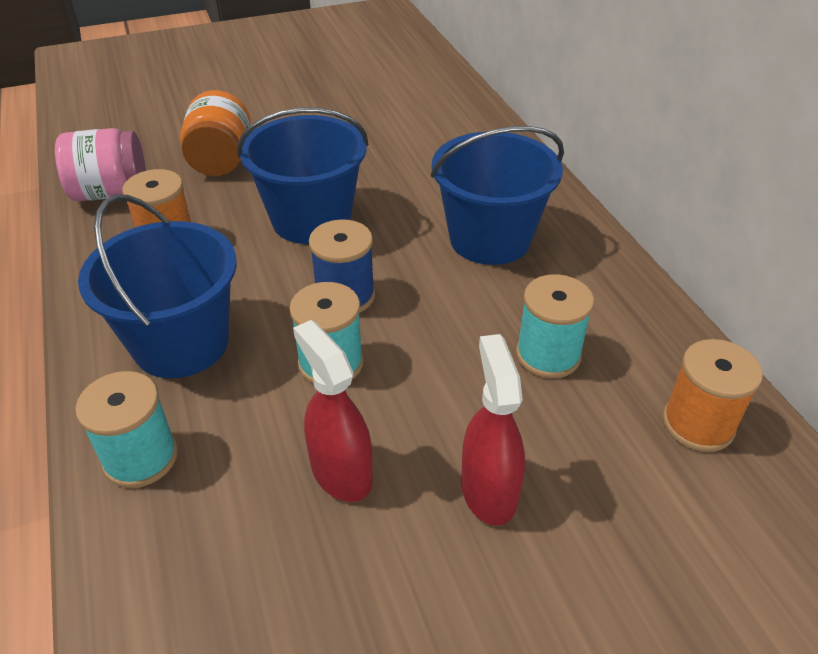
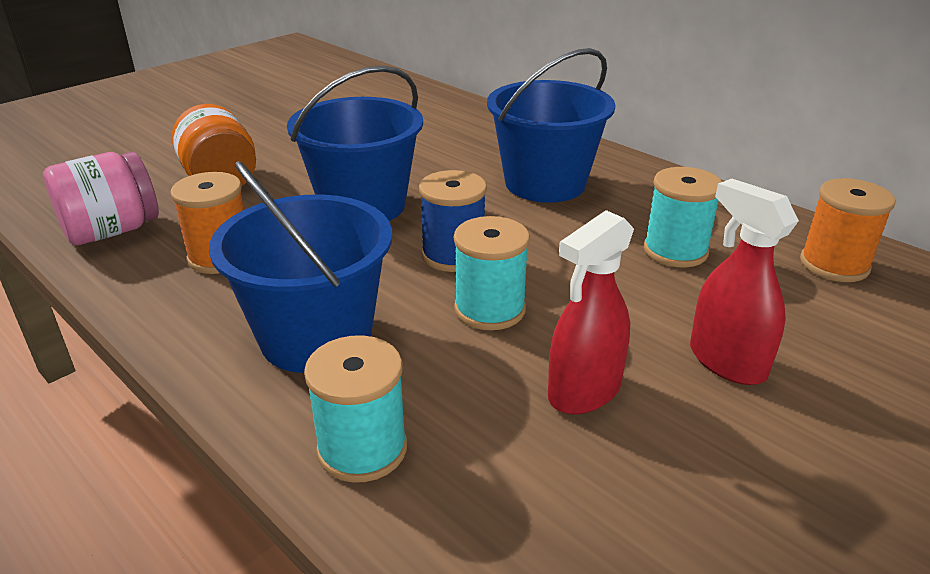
camera: 25 degrees left, 10 degrees down
red spray bottle [293,320,373,502] -> red spray bottle turned 75 degrees counterclockwise [548,210,634,414]

